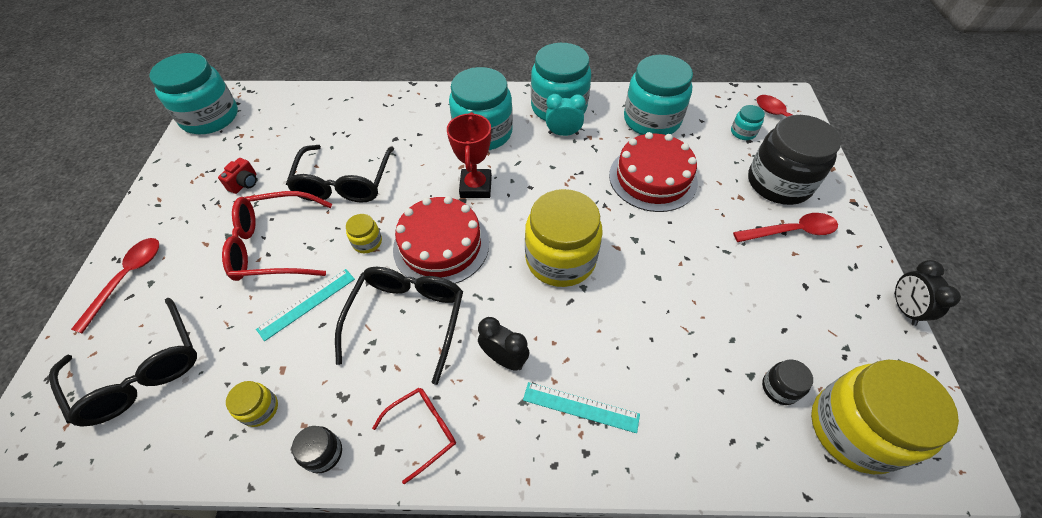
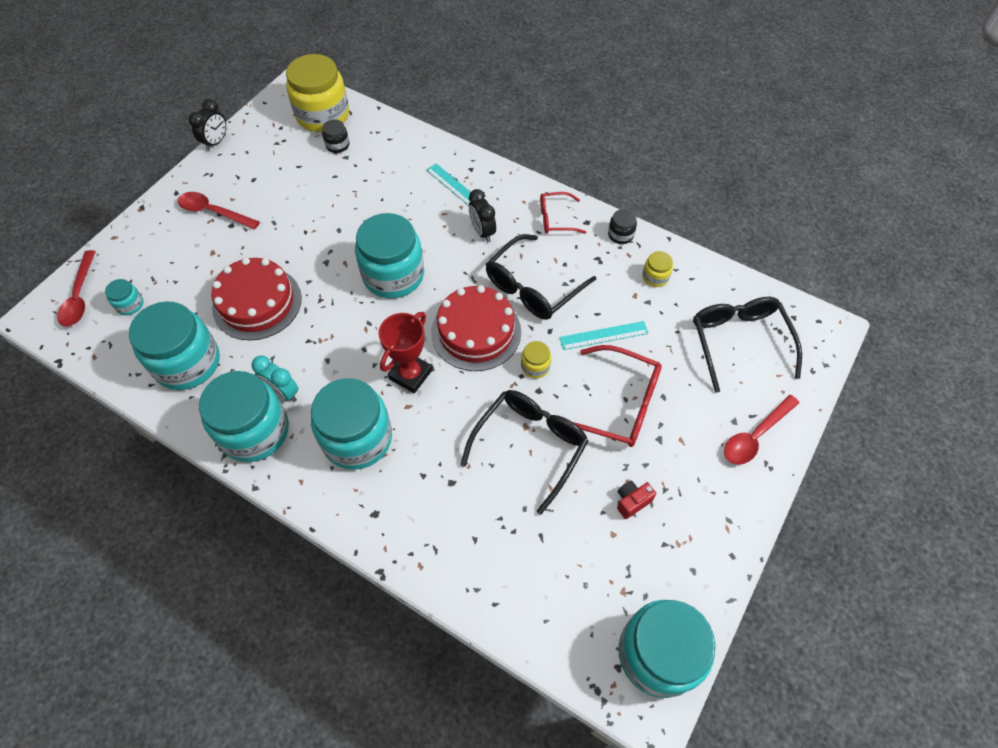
camera: 150 degrees left, 5 degrees up
yellow jar [525,189,603,287] -> turquoise jar [355,213,424,298]
black jar [748,115,841,205] -> none

